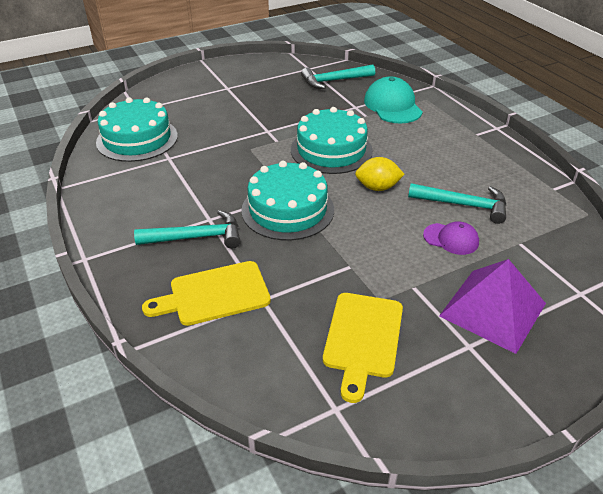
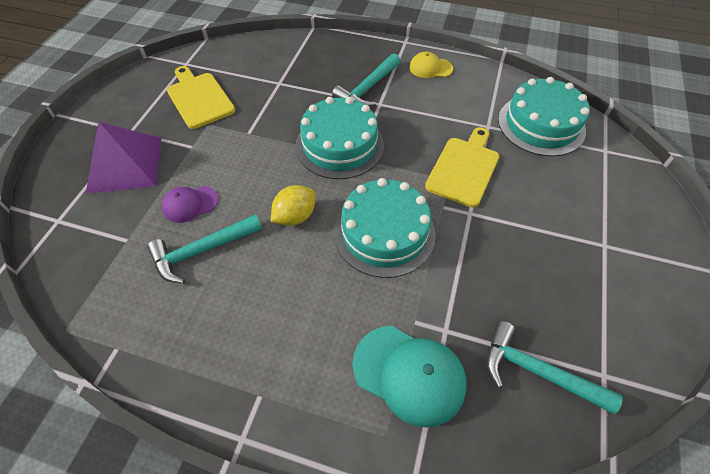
camera: 135 degrees right, 15 degrees up
yellow cutting board [142,261,271,326] -> yellow cutting board moved to [425,127,499,208]
turquoise hammer [301,65,375,89] -> turquoise hammer turned 90 degrees counterclockwise [486,321,623,414]
none -> yellow cap [409,52,453,78]

